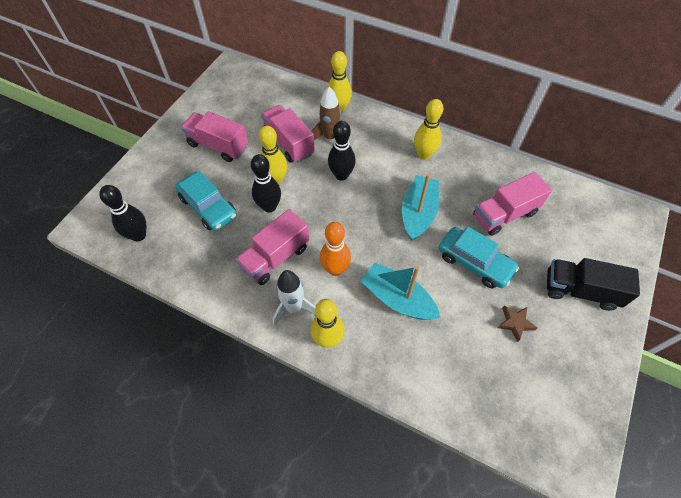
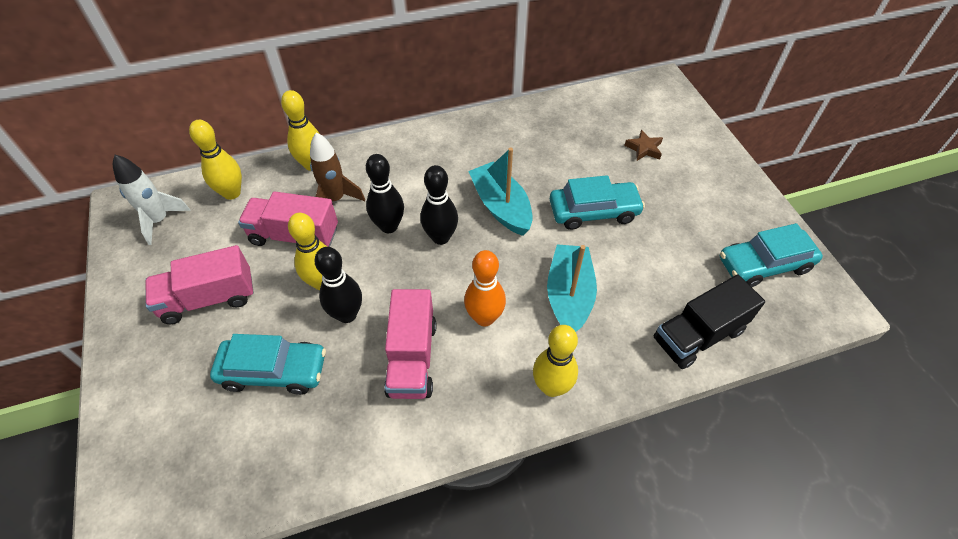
camera: 45 degrees left, 5 degrees down
black bowling pin [99,185,146,241] -> black bowling pin moved to [420,165,458,245]
white rocket [273,270,316,326] -> white rocket moved to [113,155,191,245]
turquoise boat [361,263,441,320] -> turquoise boat turned 105 degrees clockwise [547,244,597,332]
yellow bowling pin [414,99,444,159] -> yellow bowling pin moved to [189,120,242,200]
pink truck [473,172,552,236] -> none
brown star [498,305,537,342] -> brown star moved to [624,130,663,161]
black truck [547,258,640,311] -> black truck moved to [654,274,765,369]
none -> turquoise car [720,223,823,287]

